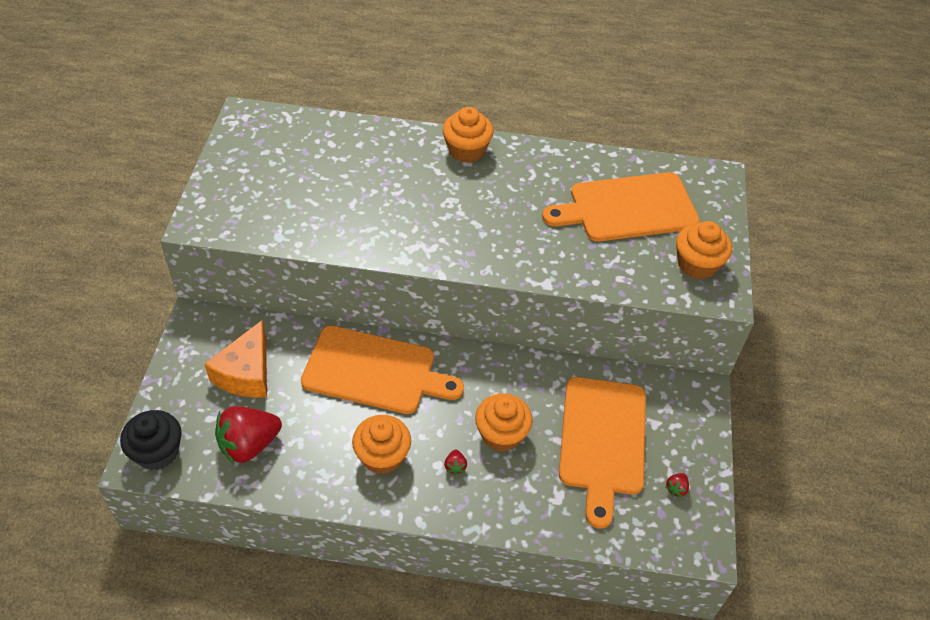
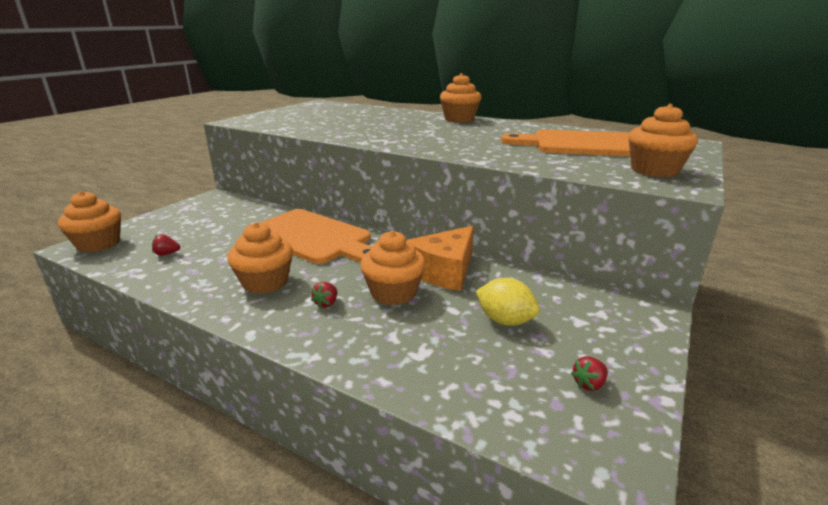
camera: 25 degrees right, 25 degrees down
black cupcake [120,410,181,470] -> orange cupcake [58,191,121,253]
orange cheese [204,320,267,398] -> orange cheese moved to [406,226,474,291]
red strawberry [215,406,282,465] -> red strawberry [152,234,180,256], size x0.41
orange cutting board [559,377,646,528] -> yellow lemon [476,278,540,326]

